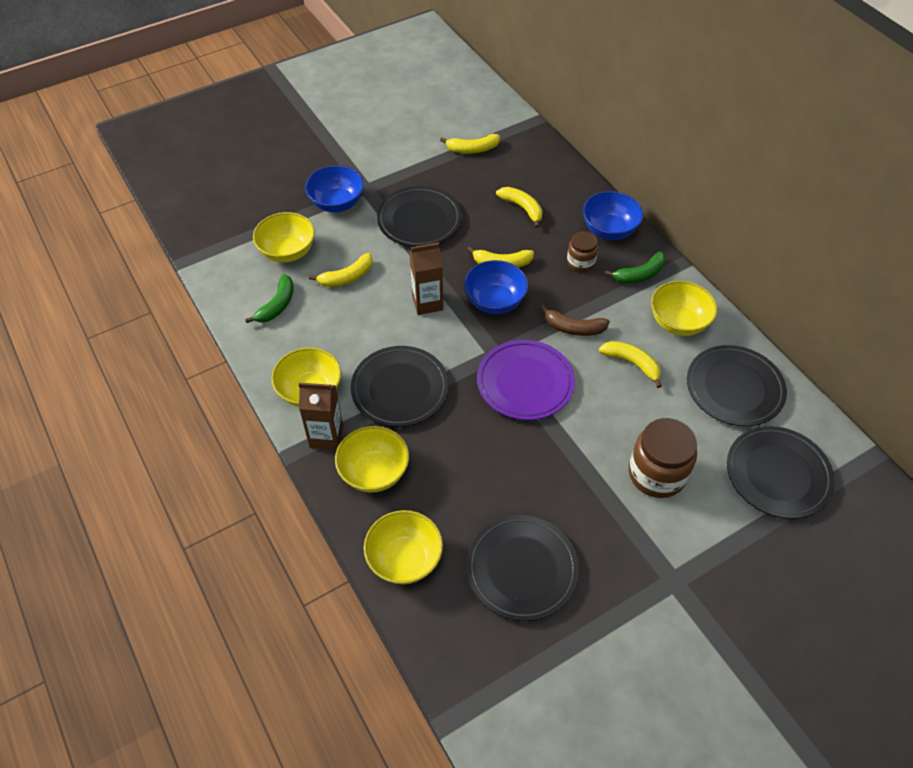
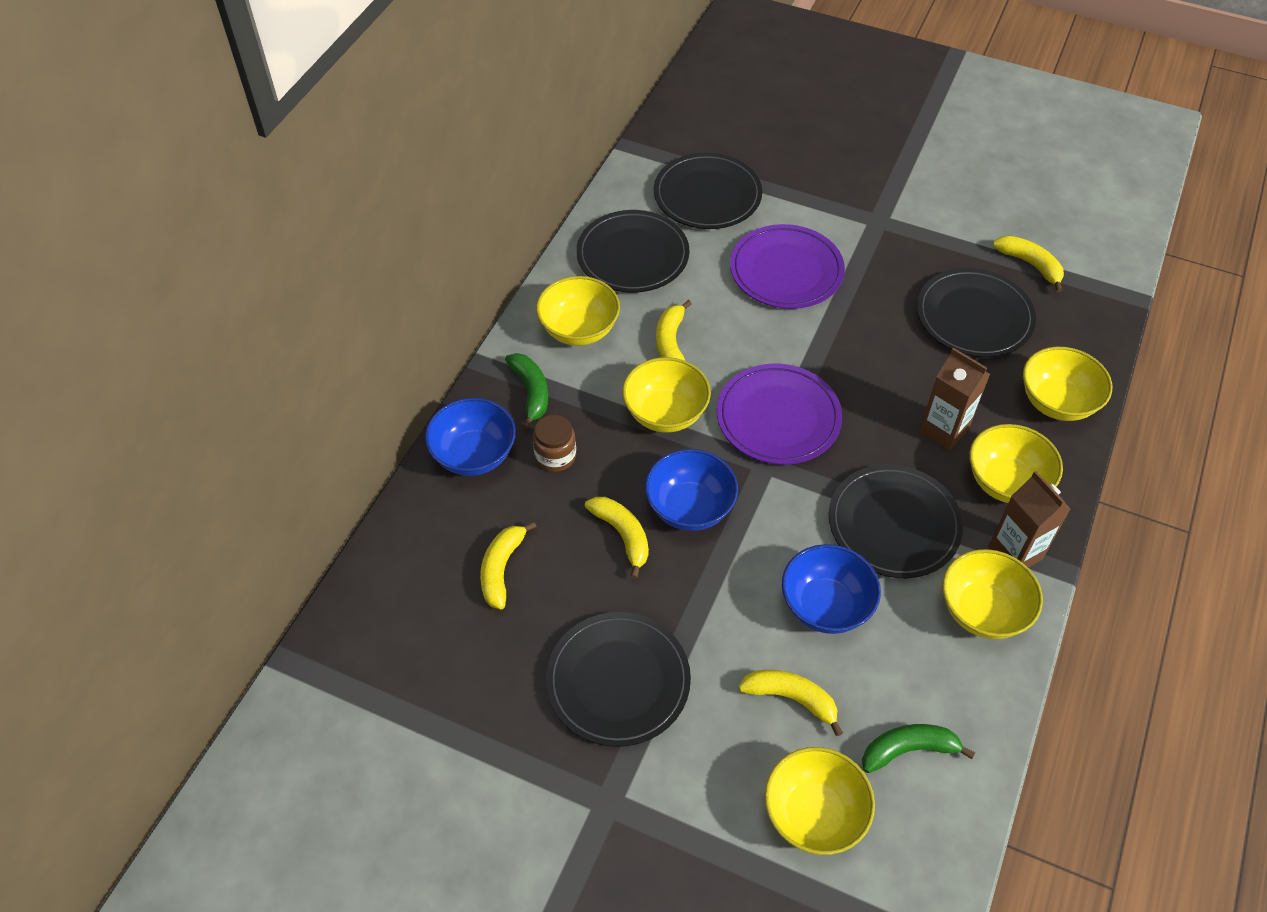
camera: 125 degrees left, 0 degrees up
blue bowl [305,165,364,212] -> blue bowl moved to [782,544,881,634]
brown carton [409,243,443,315] -> brown carton moved to [919,348,990,451]
yellow banana [440,134,500,154] -> yellow banana moved to [993,235,1064,292]
brown banana [540,305,610,336] -> yellow bowl [622,357,711,433]
green banana [605,251,666,284] -> green banana turned 45 degrees clockwise [505,353,548,429]
brown jar [629,418,697,498] -> purple plate [730,224,845,309]

